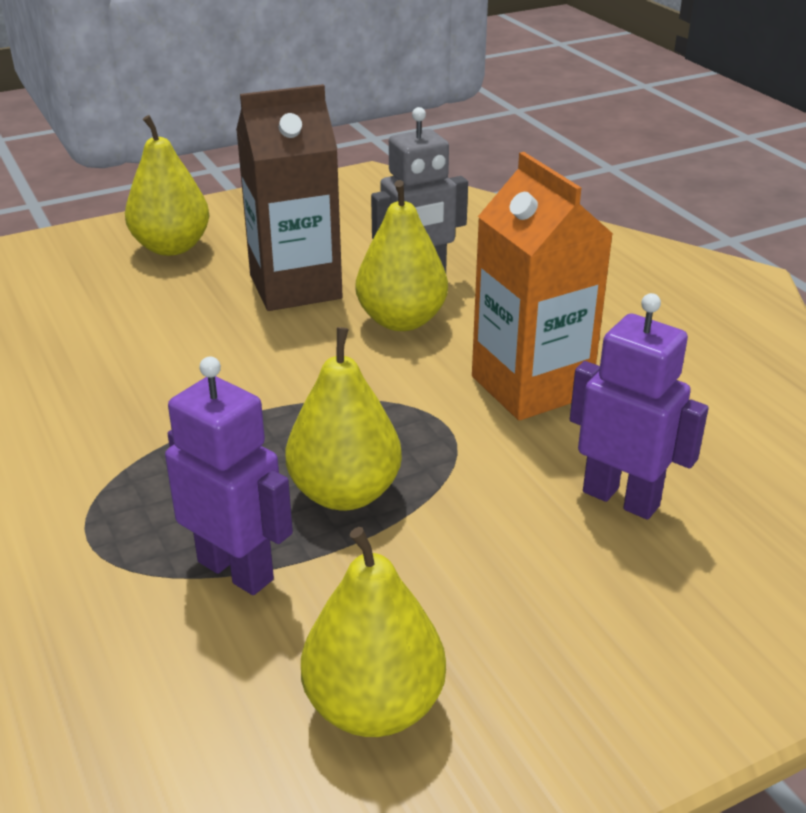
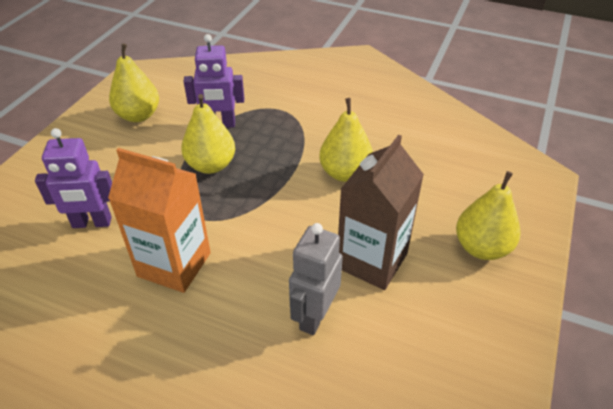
camera: 140 degrees right, 10 degrees up
yellow pear [356,180,448,331] -> yellow pear moved to [319,98,373,182]

